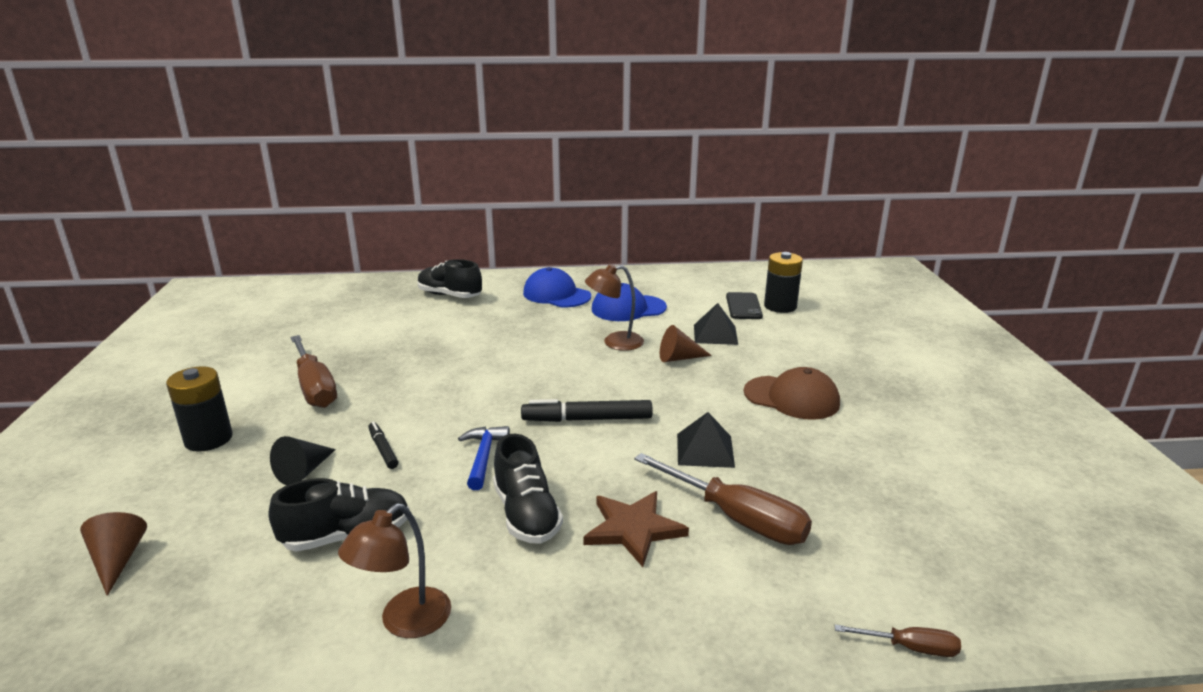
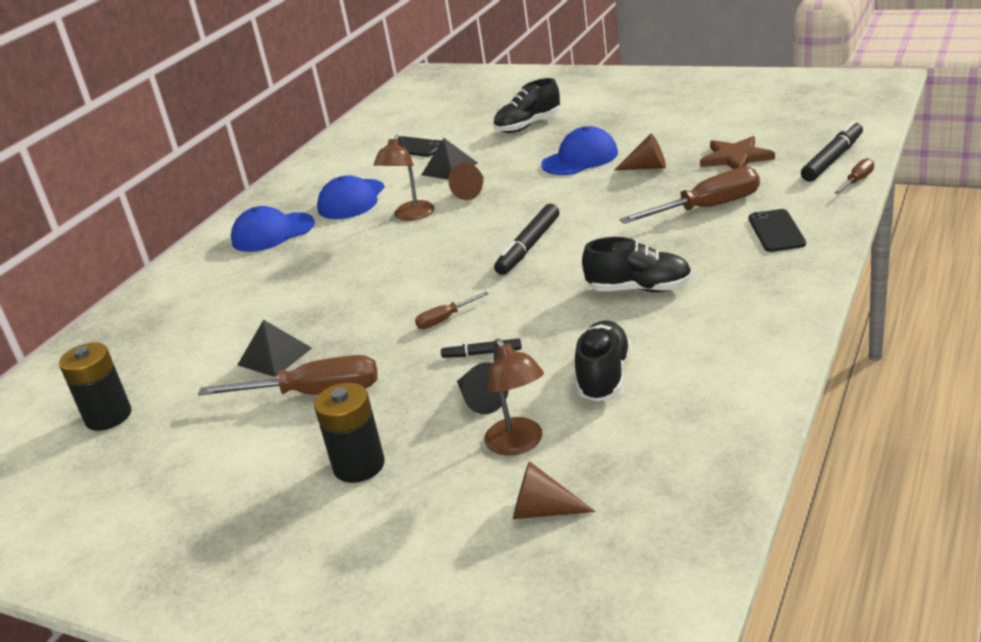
camera: 55 degrees left, 5 degrees up
brown lamp [338,503,451,638] -> brown lamp moved to [484,338,544,456]
black shoe [418,259,482,298] -> black shoe moved to [493,78,560,133]
blue hammer [458,426,510,490] -> none
brown star [583,491,689,567] -> brown star moved to [700,136,775,169]
black pyramid [677,412,735,468] -> black pyramid moved to [238,320,312,377]
brown cap [744,367,840,420] -> blue cap [541,126,618,175]
black battery [764,252,803,313] -> black battery moved to [59,342,131,431]
none -> brown screwdriver [415,292,489,329]
none -> brown cone [614,133,666,171]
none -> black phone [749,209,806,252]
none -> black marker [801,121,863,181]

